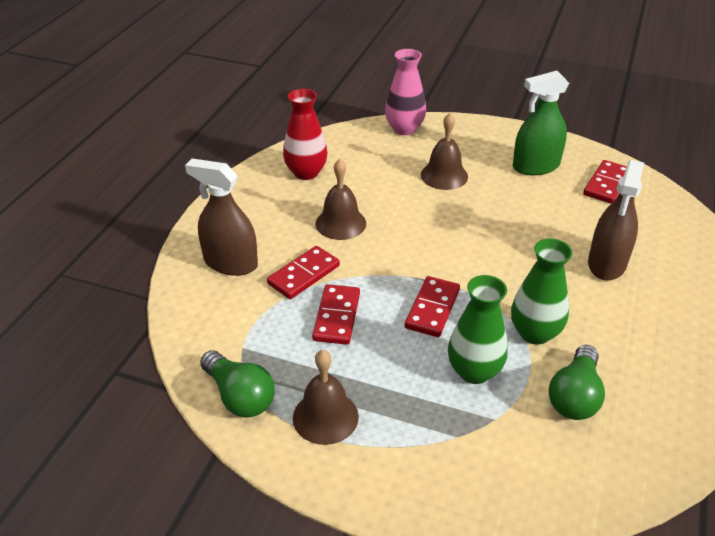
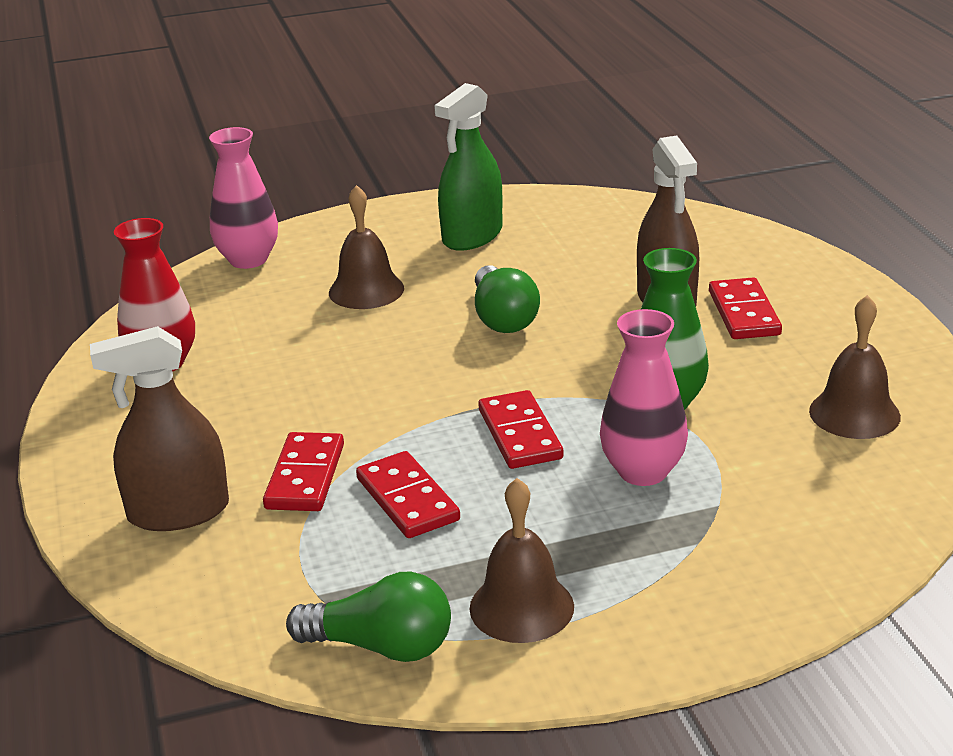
camera: 35 degrees left, 10 degrees down
brown bell [316,159,366,240] -> brown bell moved to [809,295,901,439]
green vase [448,275,508,384] -> pink vase [600,309,688,486]
green light bulb [548,345,605,420] -> green light bulb moved to [475,265,540,333]
red domino [583,160,627,204] -> red domino moved to [709,277,782,339]

